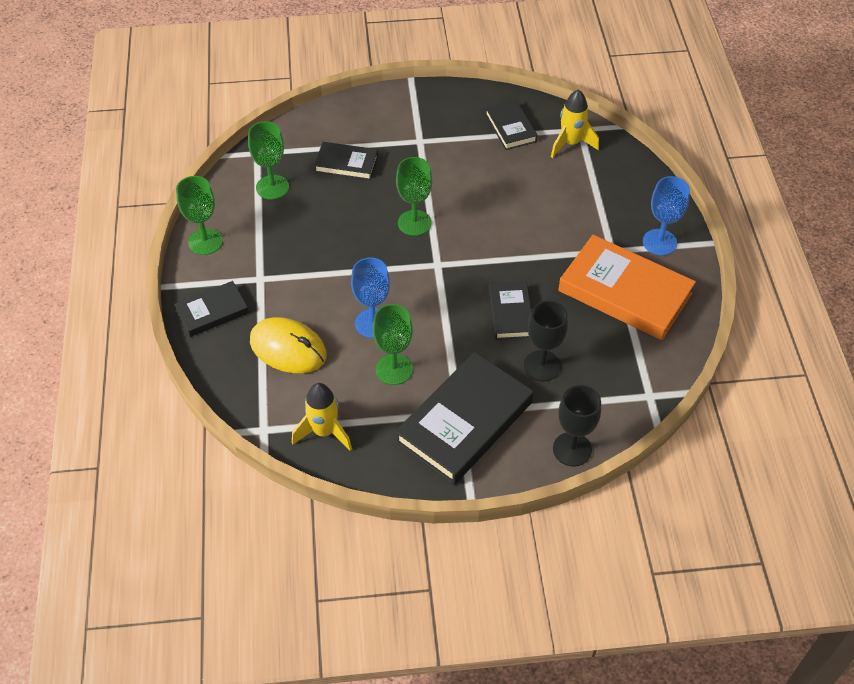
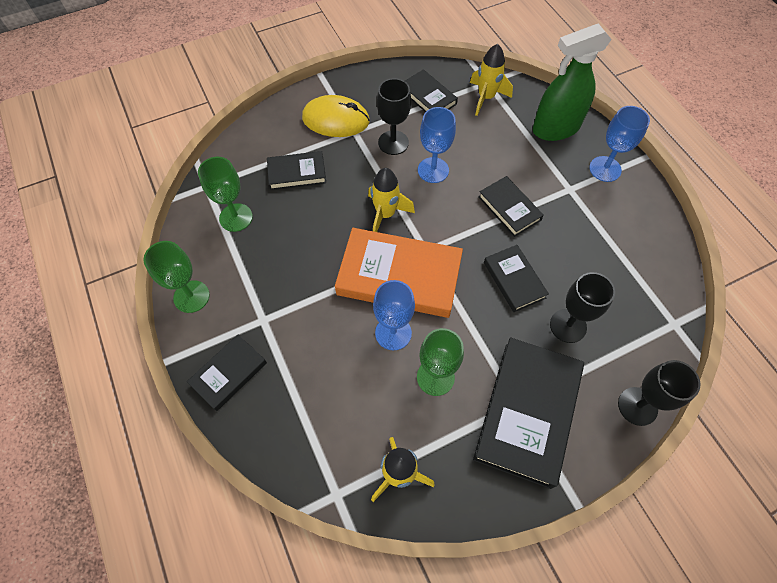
camera: 20 degrees left, 10 degrees up
yellow mouse [250,317,326,373] -> yellow mouse moved to [302,95,370,137]
green goblet [396,157,432,236] -> yellow rocket [368,168,415,232]
orange book [558,235,696,340] -> orange book moved to [335,228,463,318]
none -> black goblet [377,78,411,155]
none -> blue goblet [418,107,456,183]
none -> black book [478,176,544,237]
none -> green spray bottle [533,23,612,141]

